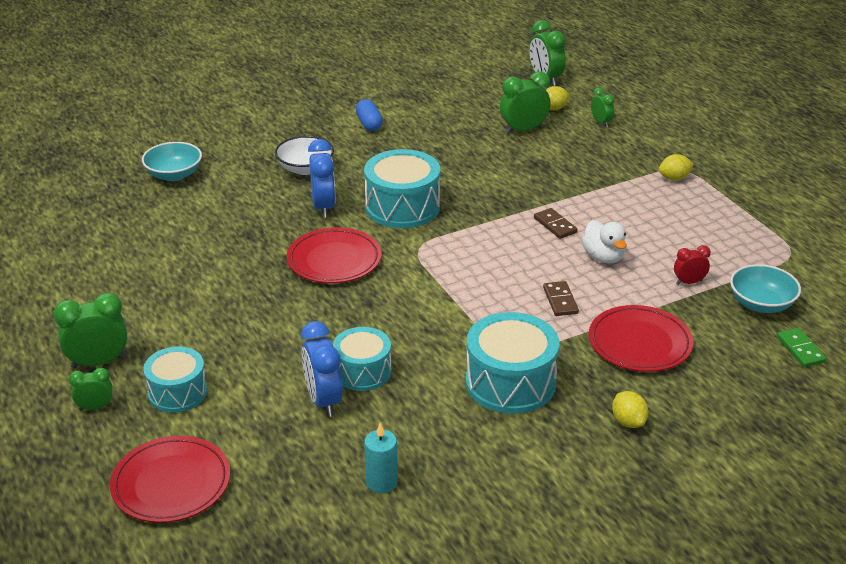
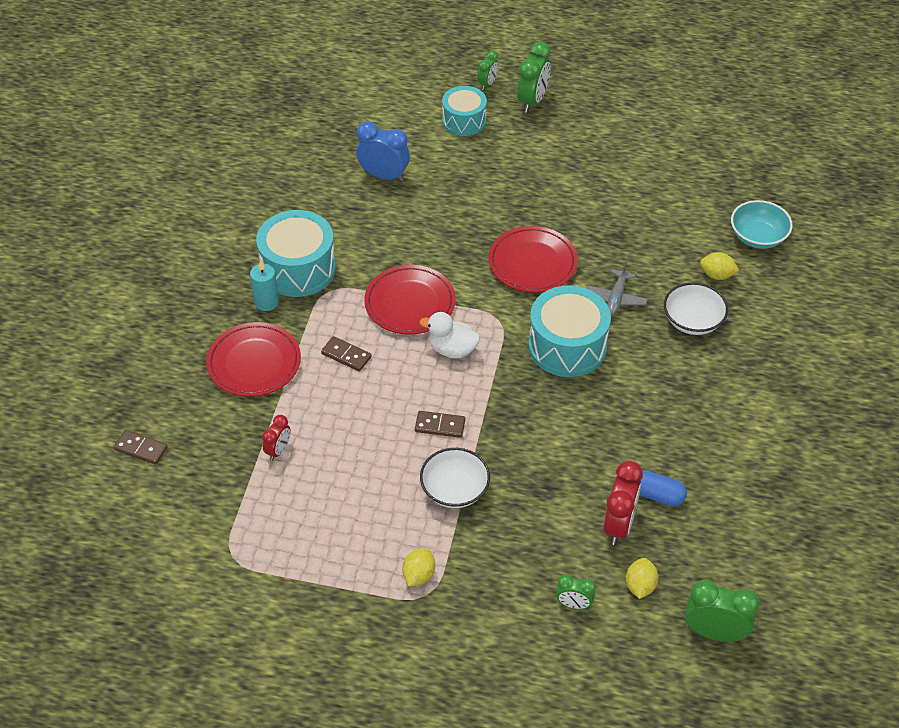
camera: 130 degrees right, 15 degrees up
red plate [110,436,230,523] -> red plate moved to [364,265,456,335]
blue clock [308,139,336,218] -> grey plane [587,261,648,316]
turquoise drum [333,327,391,391] -> none
blue capsule [356,99,383,131] -> blue capsule moved to [639,470,687,506]
turquoise candle [364,423,398,493] -> turquoise candle moved to [250,260,279,311]
green clock [500,71,551,134] -> red clock [603,461,643,545]
white duck [581,220,627,263] -> white duck moved to [420,312,480,359]
yellow lemon [612,391,649,428] -> yellow lemon moved to [700,252,739,280]
turquoise bowl [730,264,801,313] -> none
green domino [777,328,826,367] -> brown domino [114,430,167,465]
none -> white bowl [420,448,490,508]

